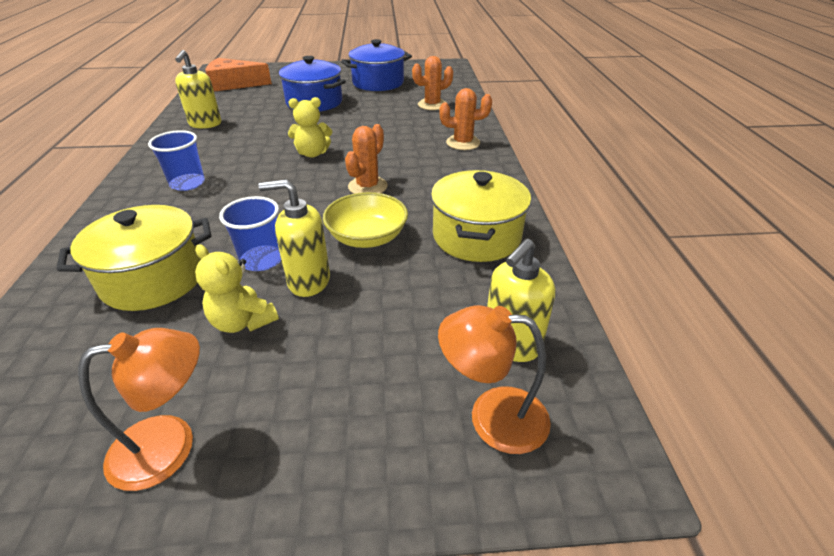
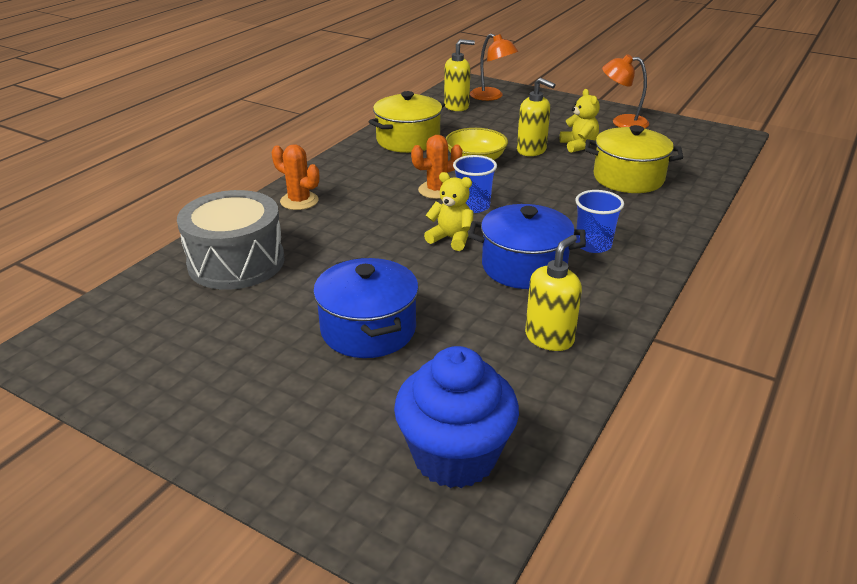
camera: 145 degrees left, 5 degrees down
orange cheese [206,58,272,92] -> blue cupcake [394,346,519,488]
blue cup [219,196,281,271] -> blue cup moved to [453,155,497,213]
blue pot [341,39,412,91] -> blue pot moved to [468,204,586,289]
orange cactus [412,56,453,110] -> grey drum [177,190,285,290]

